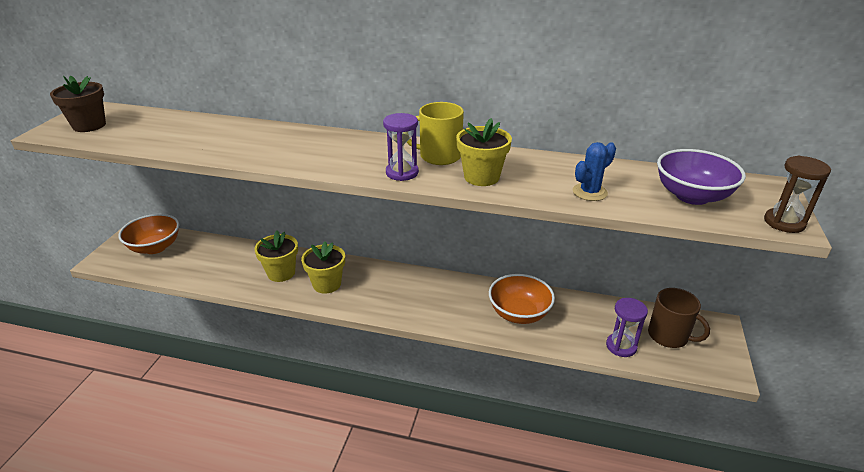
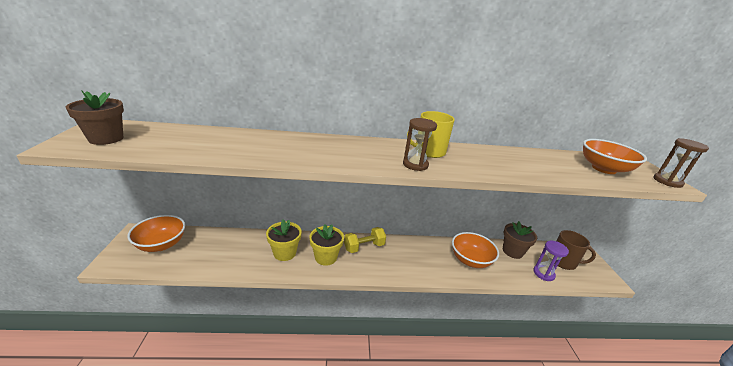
camera: 20 degrees left, 5 degrees down
purple hourglass [383,113,419,181] -> brown hourglass [403,118,437,171]
yellow flower pot [456,118,512,186] -> none
blue cactus [573,142,616,201] -> none
purple bowl [657,149,746,205] -> orange bowl [583,139,647,174]
none -> yellow dumbbell [344,227,386,253]
none -> brown flower pot [503,221,537,259]

